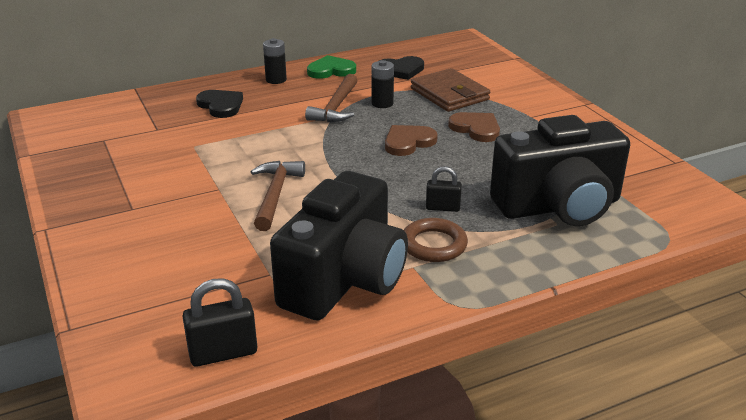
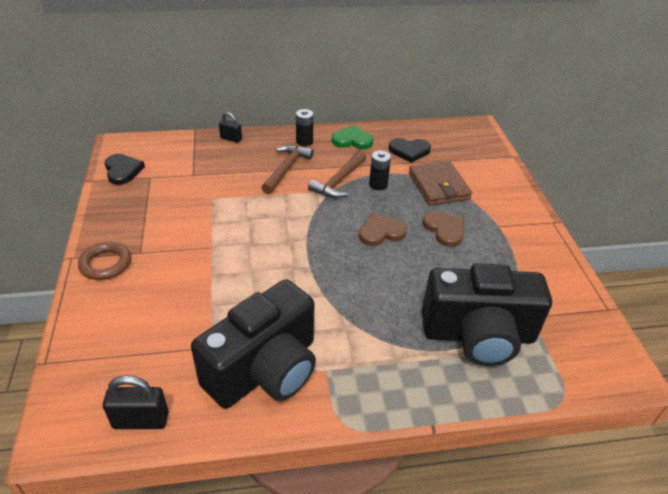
camera: 15 degrees right, 10 degrees up
black heart [196,90,243,118] -> black heart moved to [105,154,145,185]
brown hammer [251,161,305,231] -> brown hammer moved to [261,145,314,194]
brown ring [404,218,468,262] -> brown ring moved to [78,242,131,280]
black padlock [426,166,462,212] -> black padlock moved to [219,112,242,143]

